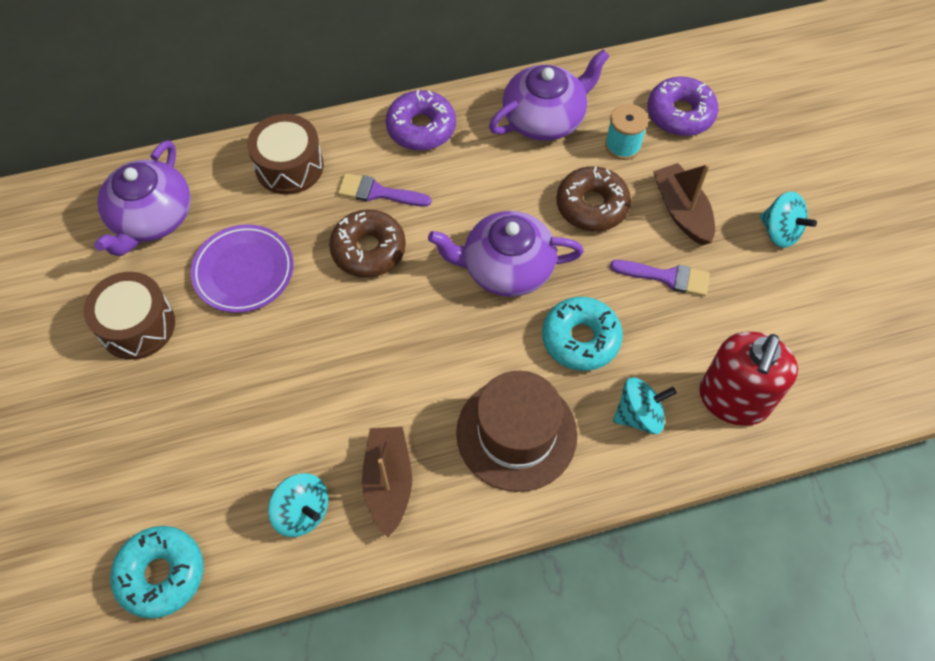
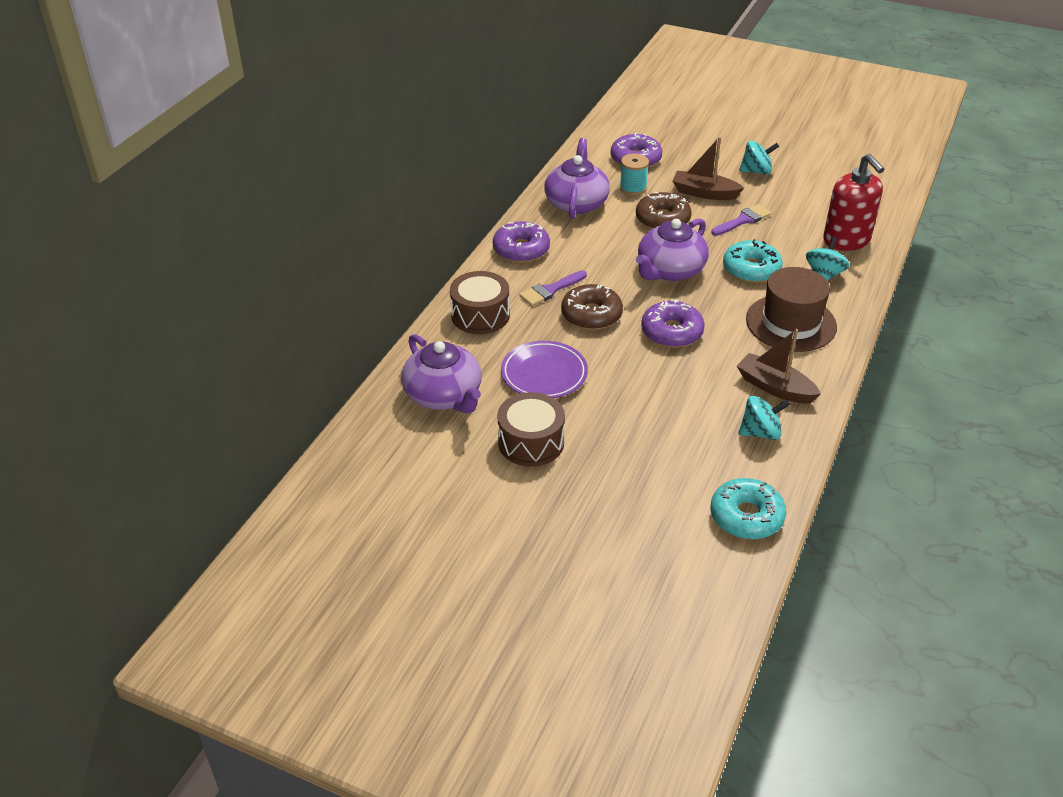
camera: 50 degrees left, 20 degrees down
none -> purple donut [641,299,705,348]

